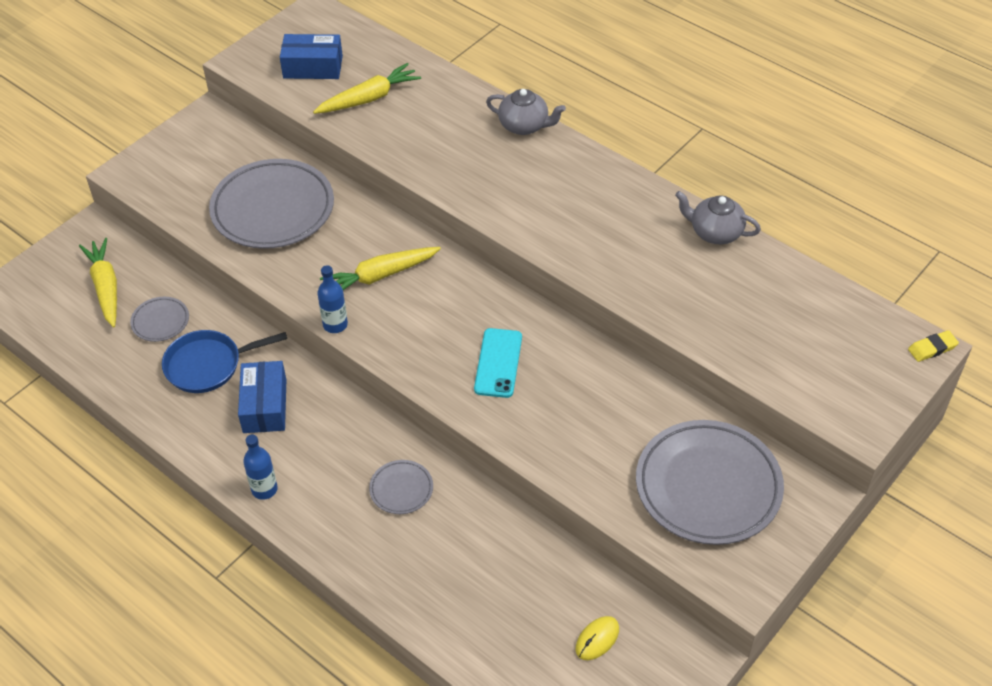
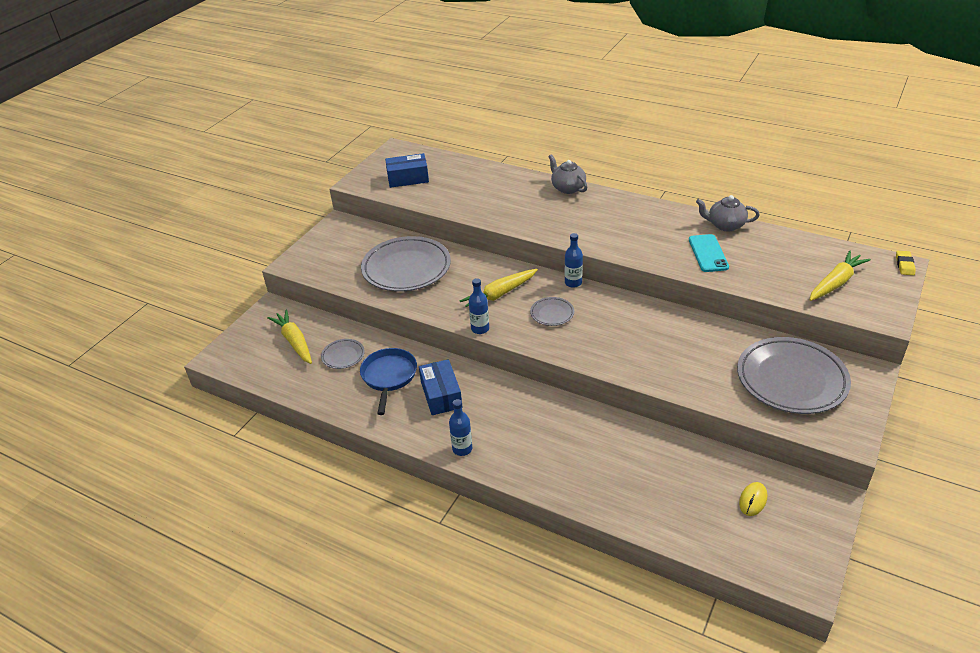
camera: 10 degrees left, 10 degrees down
blue pan [162,330,287,393] -> blue pan turned 120 degrees clockwise [360,348,417,415]
yellow carrot [313,63,421,114] -> yellow carrot moved to [809,251,871,301]
grey plate [369,460,433,514] -> grey plate moved to [530,297,574,326]
turquoise phone [474,328,522,398] -> turquoise phone moved to [689,234,729,272]
grey teapot [486,89,566,135] -> grey teapot turned 135 degrees counterclockwise [548,154,587,194]
yellow eraser [908,330,959,362] -> yellow eraser turned 45 degrees counterclockwise [896,251,916,275]
none -> blue bottle [565,233,583,288]

